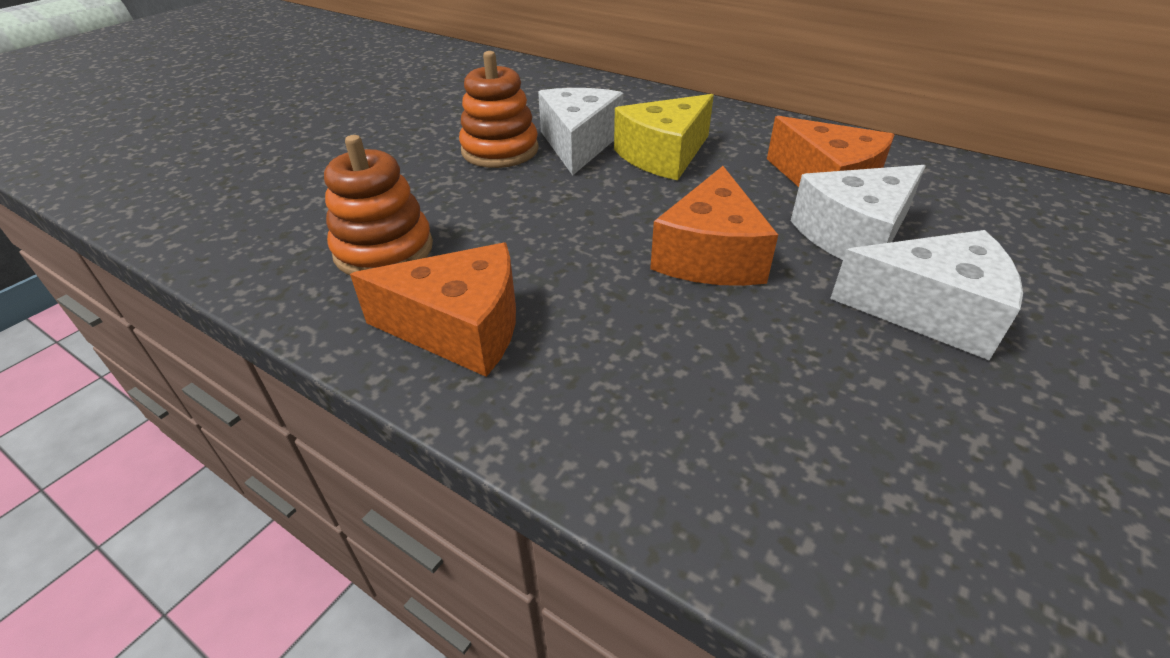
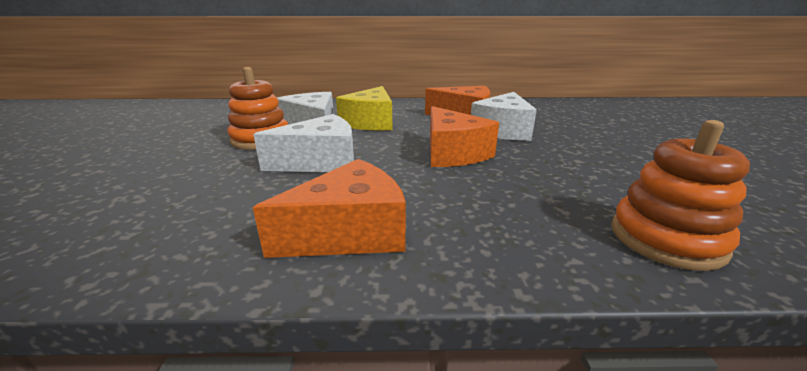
camera: 35 degrees left, 15 degrees down
orange stacking toy [324,135,433,275] -> orange stacking toy moved to [611,120,750,271]
white cheese [830,230,1023,360] -> white cheese moved to [253,114,354,173]

